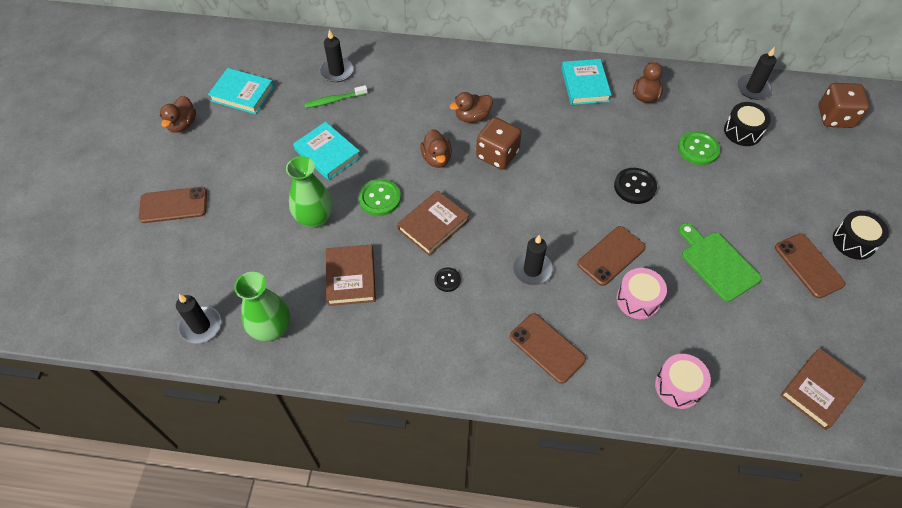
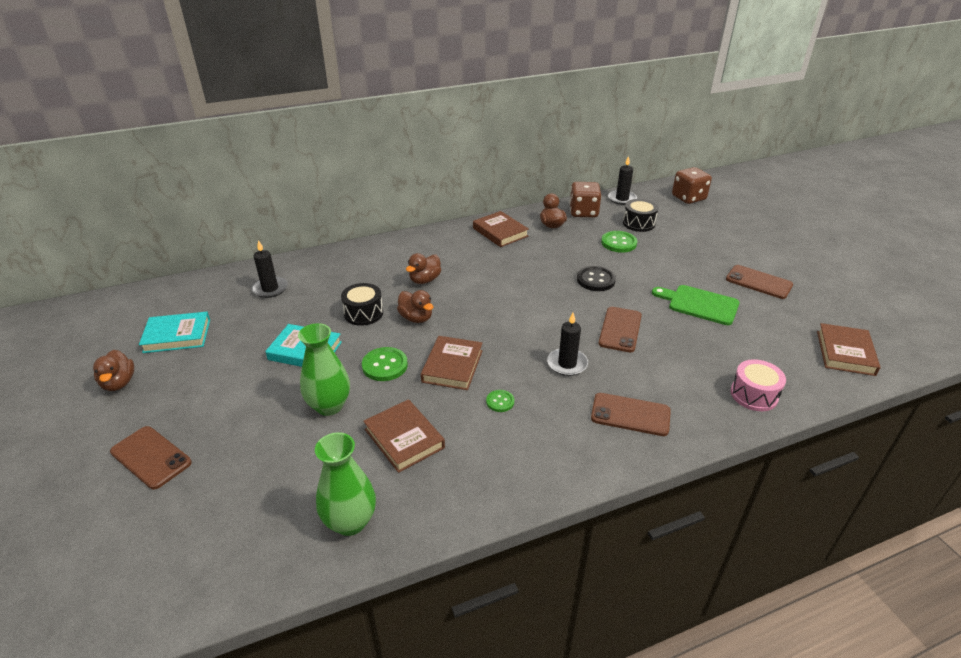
camera: 30 degrees left, 20 degrees down
brown phone [139,187,207,223] -> brown phone turned 75 degrees clockwise [110,426,192,489]
black candle [176,294,221,344] -> none
green toothbrush [304,85,368,108] -> none
black button [434,267,461,292] -> green button [486,390,514,412]
brown dice [476,117,522,170] -> brown dice moved to [570,182,602,218]
turquoise book [561,59,611,105] -> brown book [473,211,529,247]
pink drum [617,268,667,319] -> none
black drum [833,211,889,260] -> black drum moved to [341,283,383,326]

